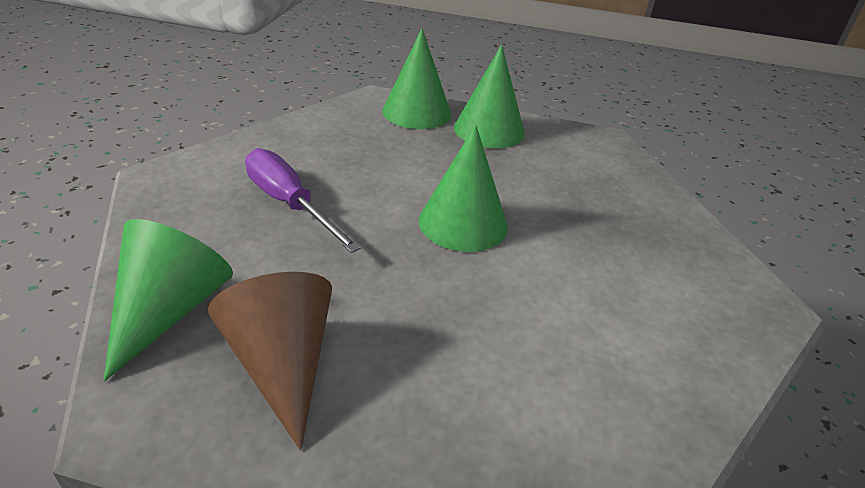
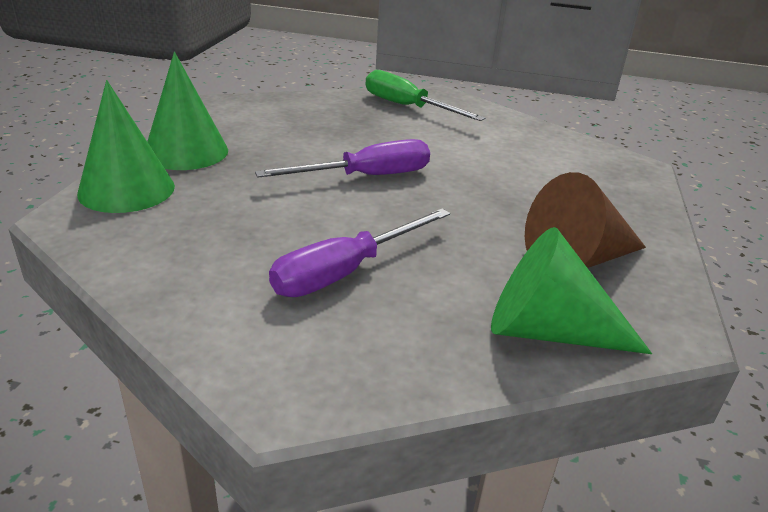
camera: 90 degrees left, 5 degrees down
green cone [419,125,508,252] -> purple screwdriver [255,139,430,178]
none -> green screwdriver [365,70,485,121]

